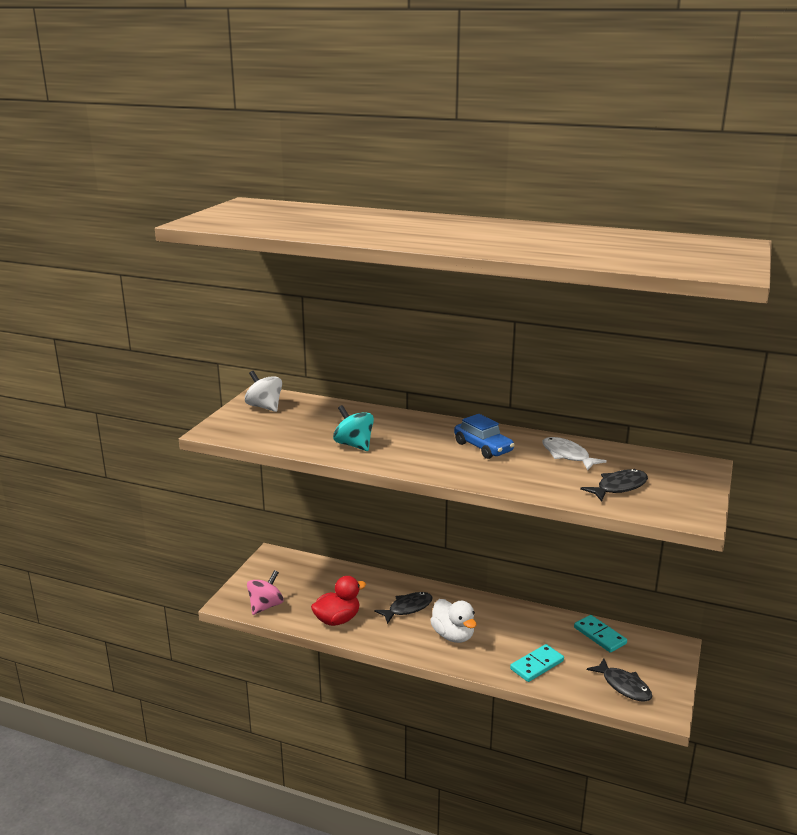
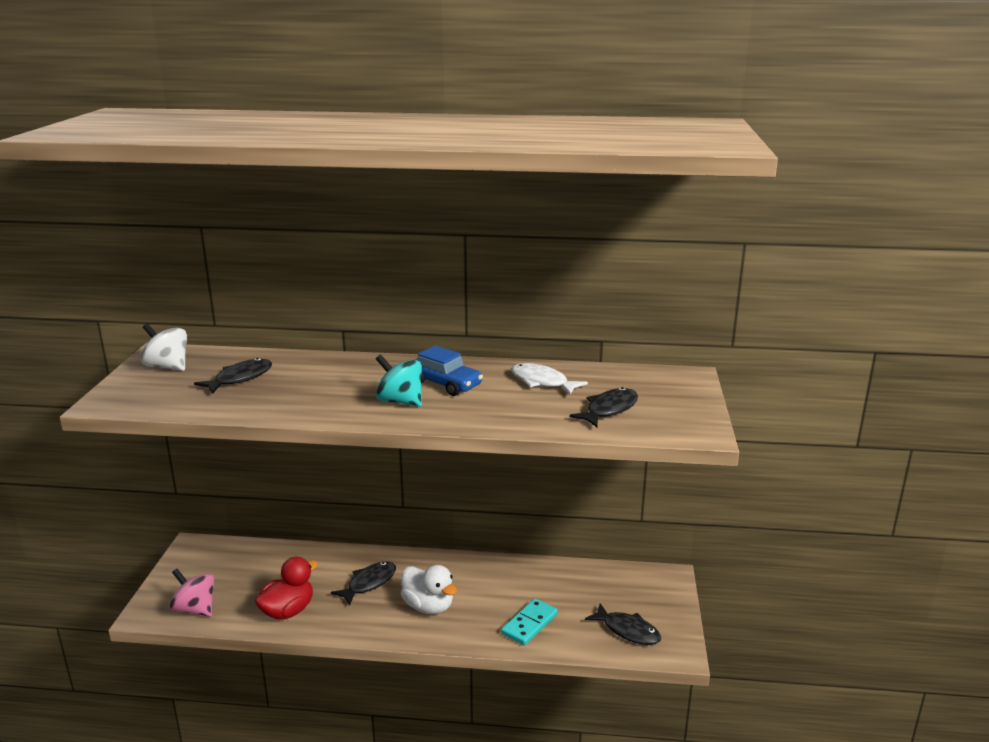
camera: 15 degrees left, 0 degrees up
pink spinning top [247,570,284,615] -> pink spinning top turned 75 degrees counterclockwise [170,569,214,617]
turquoise spinning top [333,405,374,451] -> turquoise spinning top moved to [376,354,422,407]
turquoise domino [574,615,627,653] -> none
none -> black fish [194,358,272,394]

